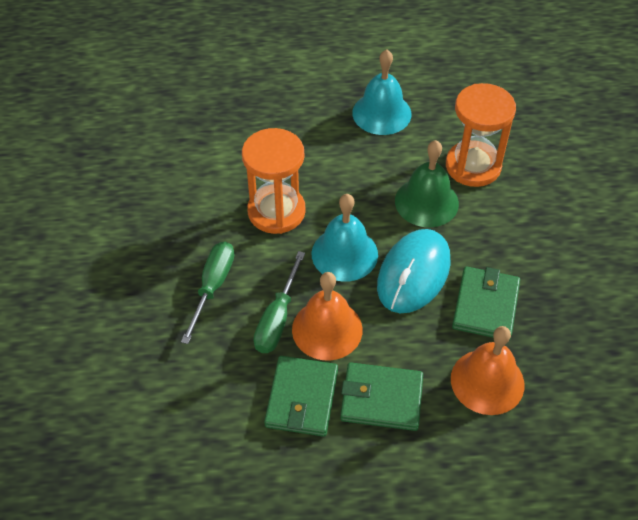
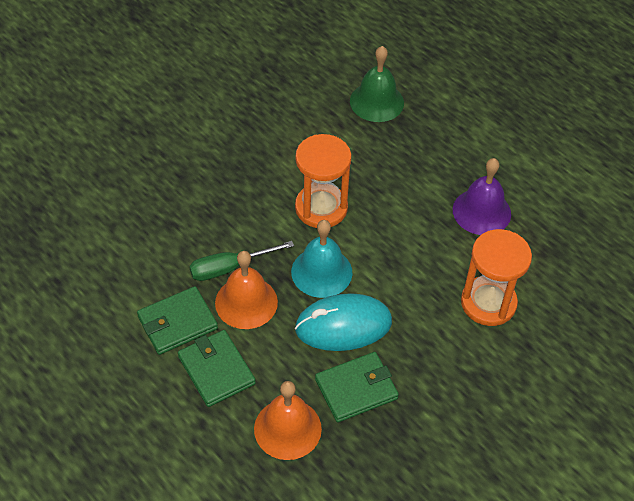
camera: 50 degrees right, 0 degrees up
green screwdriver [181,242,234,344] -> none
turquoise bell [352,50,412,135] -> purple bell [453,158,511,235]
green bell [395,140,459,228] -> green bell moved to [350,46,404,122]

